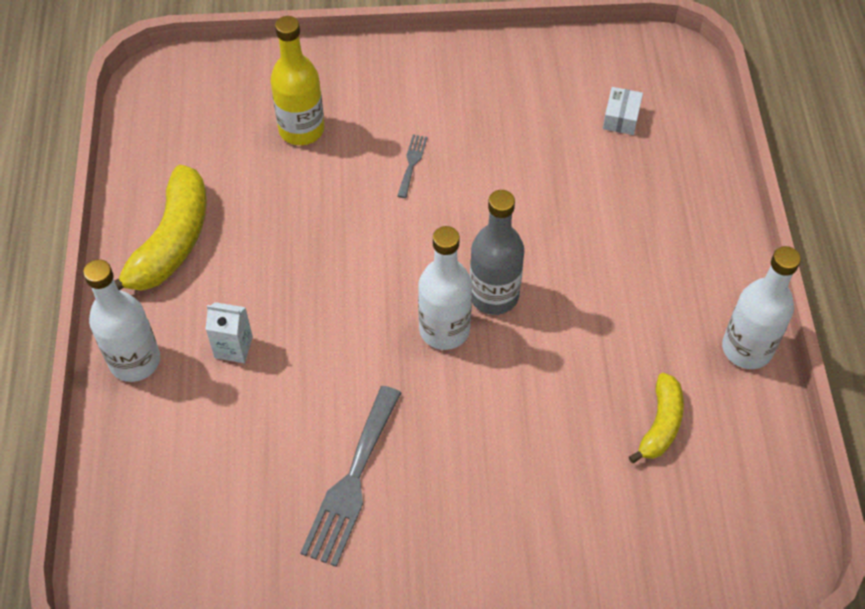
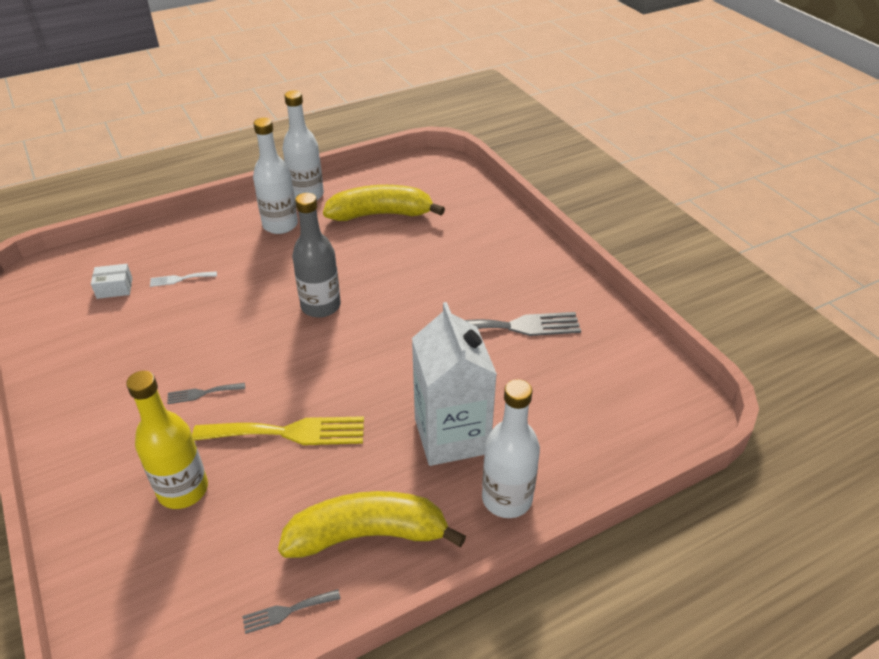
camera: 115 degrees left, 15 degrees down
white carton [205,302,253,363] -> white carton [412,302,497,466], size x2.18
white bottle [418,226,472,350] -> white bottle moved to [253,118,298,234]
yellow banana [629,373,684,463] -> yellow banana [323,185,445,221], size x1.71
none -> white fork [150,271,217,287]
none -> yellow fork [192,416,364,445]
none -> grey fork [242,589,341,634]

